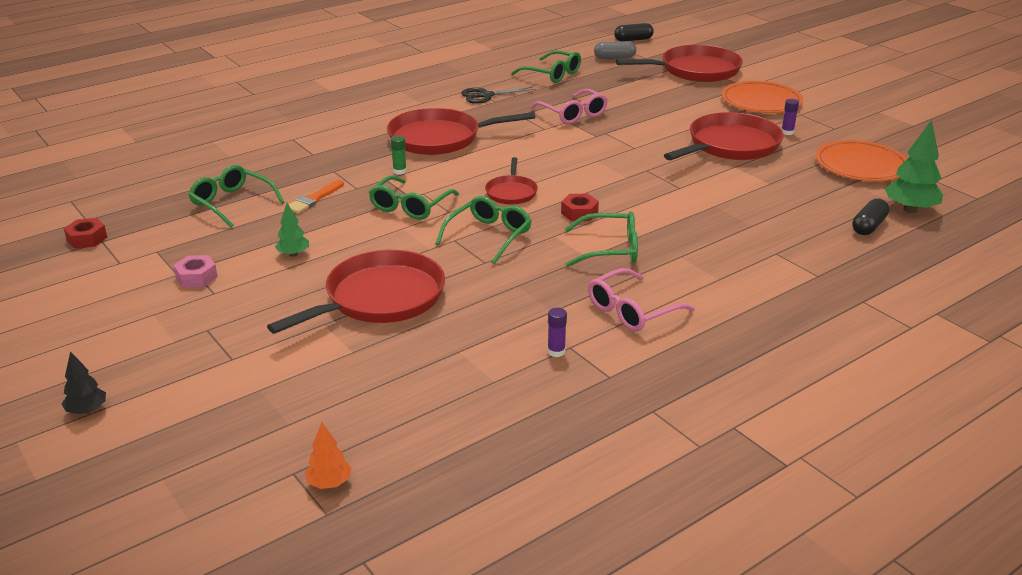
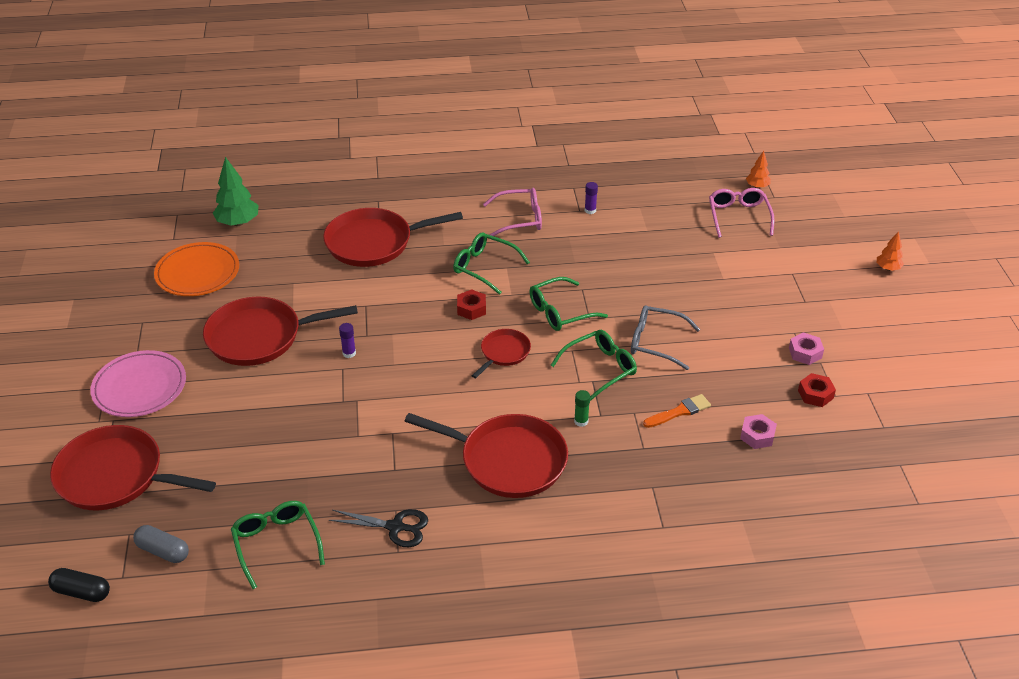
camera: 150 degrees left, 10 degrees up
black tree [62,351,106,414] -> orange tree [877,231,904,271]
red nut [64,218,107,249] -> red nut moved to [798,373,836,407]
green glasses [188,165,284,227] -> pink nut [740,414,777,449]
red pan [267,250,445,334] -> red pan moved to [323,208,463,267]
green tree [275,203,309,257] -> none
pink glasses [530,89,608,124] -> pink glasses moved to [709,188,775,238]
orange plate [721,81,803,113] -> pink plate [90,350,186,417]
purple glue stick [781,99,799,135] -> purple glue stick moved to [339,323,356,358]
black capsule [852,198,889,235] -> none
none -> grey glasses [631,306,700,370]

